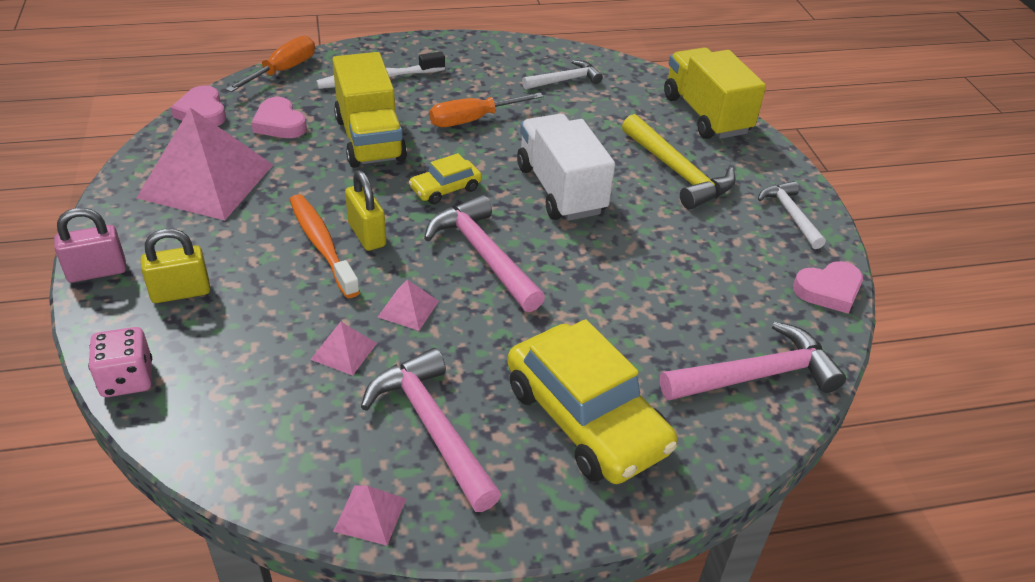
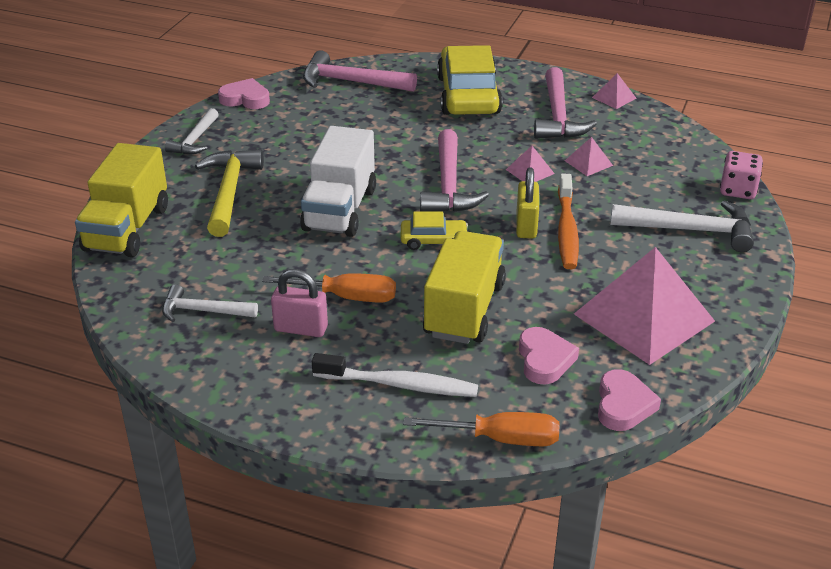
camera: 145 degrees left, 5 degrees down
pink padlock [54,208,126,283] -> pink padlock moved to [271,269,328,337]
yellow padlock [141,229,210,303] -> white hammer [610,200,754,252]
orange screwdriver [226,36,315,92] -> orange screwdriver turned 150 degrees counterclockwise [403,412,559,446]

